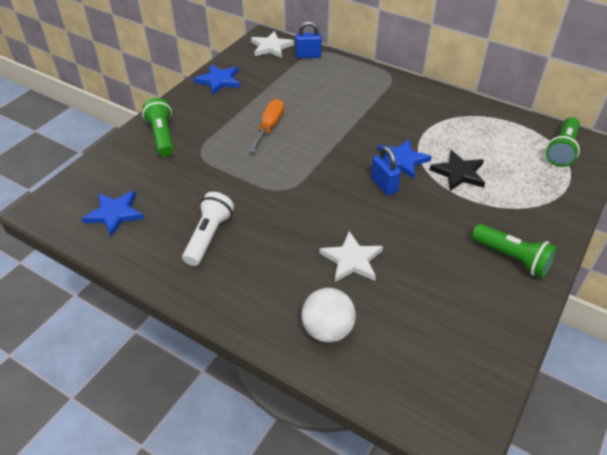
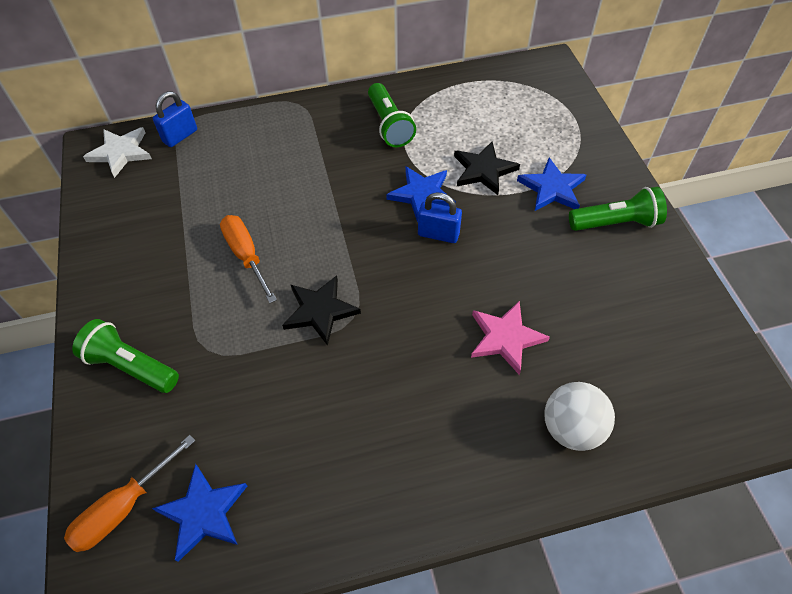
camera: 45 degrees left, 10 degrees up
white flashlight [182,192,234,266] -> none
blue star [194,64,240,95] -> blue star moved to [517,158,586,211]
white star [319,231,383,282] -> pink star [471,301,550,375]
green flashlight [546,117,580,167] -> green flashlight moved to [368,83,416,147]
none -> orange screwdriver [64,435,195,552]
none -> black star [282,275,361,346]

